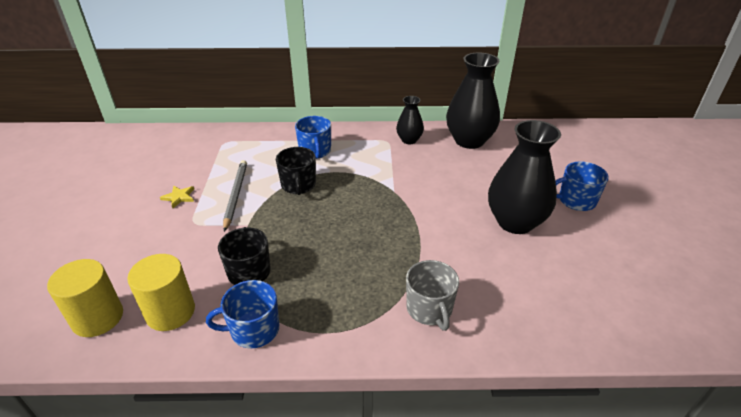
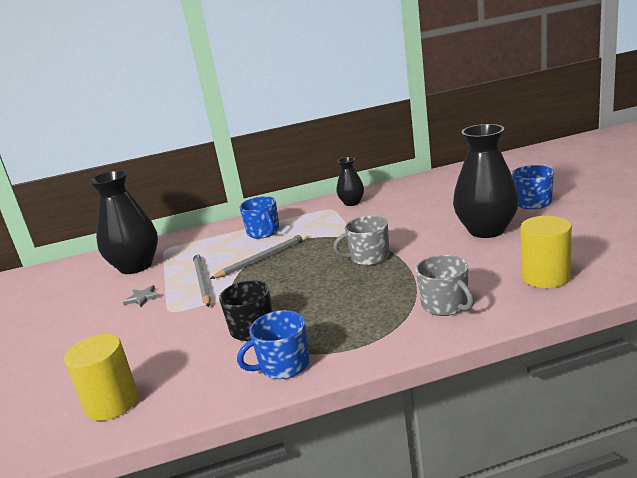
camera: 10 degrees left, 15 degrees down
yellow cylinder [127,254,195,331] -> yellow cylinder moved to [521,216,572,288]
yellow star [160,186,194,208] -> grey star [123,285,160,307]
black mug [276,147,316,195] -> grey pencil [210,233,307,279]
black vase [446,53,500,149] -> black vase moved to [88,170,158,274]
none -> grey mug [334,216,389,266]

